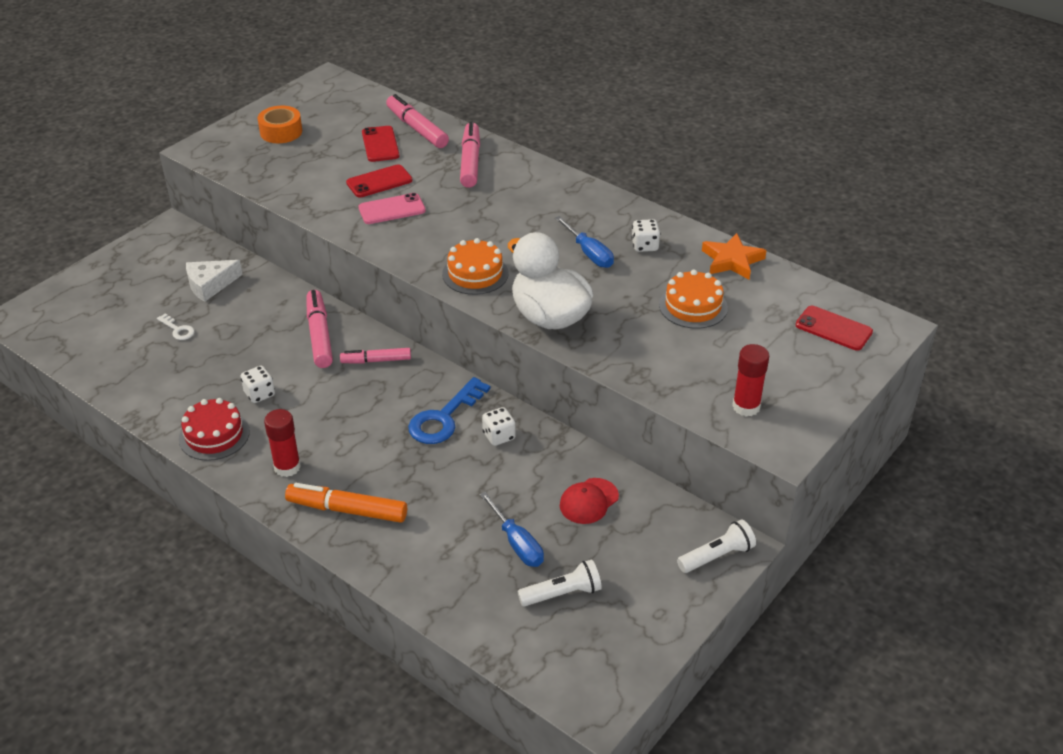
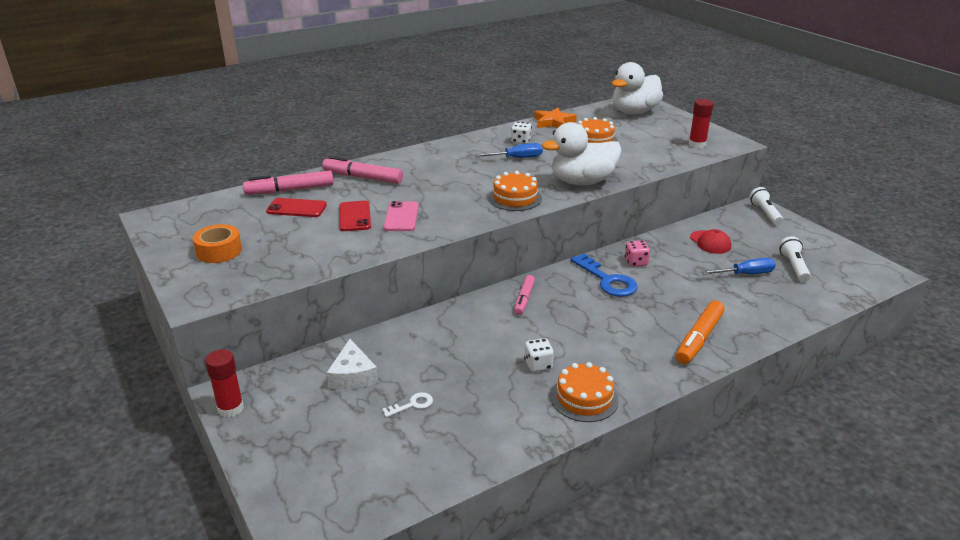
camera: 70 degrees left, 10 degrees down
red cake [179,398,250,461] -> orange cake [551,362,619,422]
red glue stick [264,409,301,477] -> red glue stick moved to [205,349,244,417]
pink marker [306,290,333,368] -> none
white dice [482,407,515,446] -> pink dice [625,240,650,267]
red phone [796,306,873,350] -> white duck [612,62,663,114]

